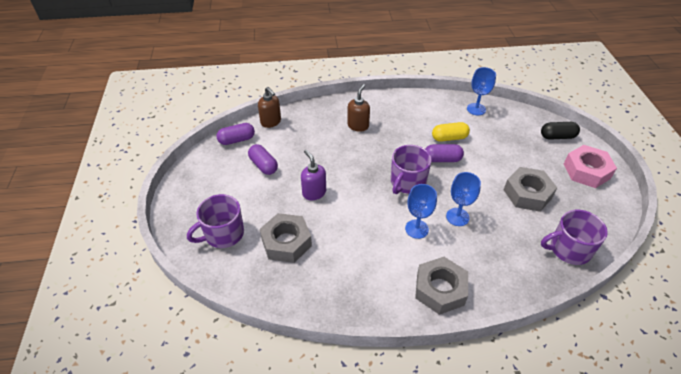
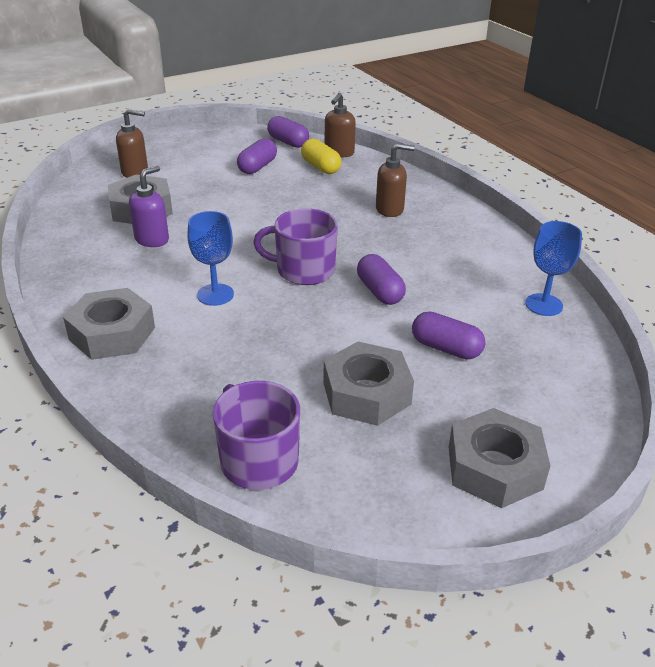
camera: 65 degrees right, 10 degrees down
purple mug [187,194,244,248] -> brown soap dispenser [116,109,148,178]
purple soap dispenser [301,150,326,200] -> purple soap dispenser moved to [129,166,169,247]
yellow capsule [432,122,470,142] -> yellow capsule moved to [301,139,342,174]
blue goblet [446,172,481,226] -> none
black capsule [541,122,580,140] -> none
pink nut [564,145,617,188] -> grey nut [449,408,550,508]
none -> purple capsule [412,311,485,360]

